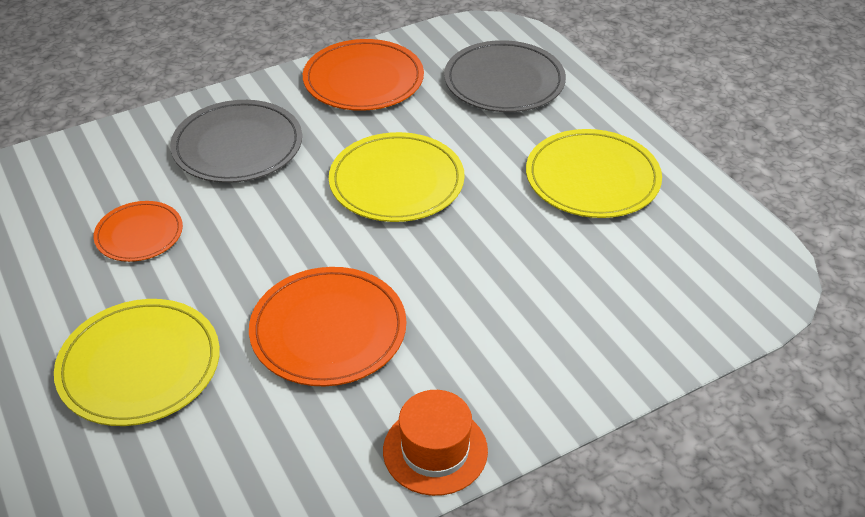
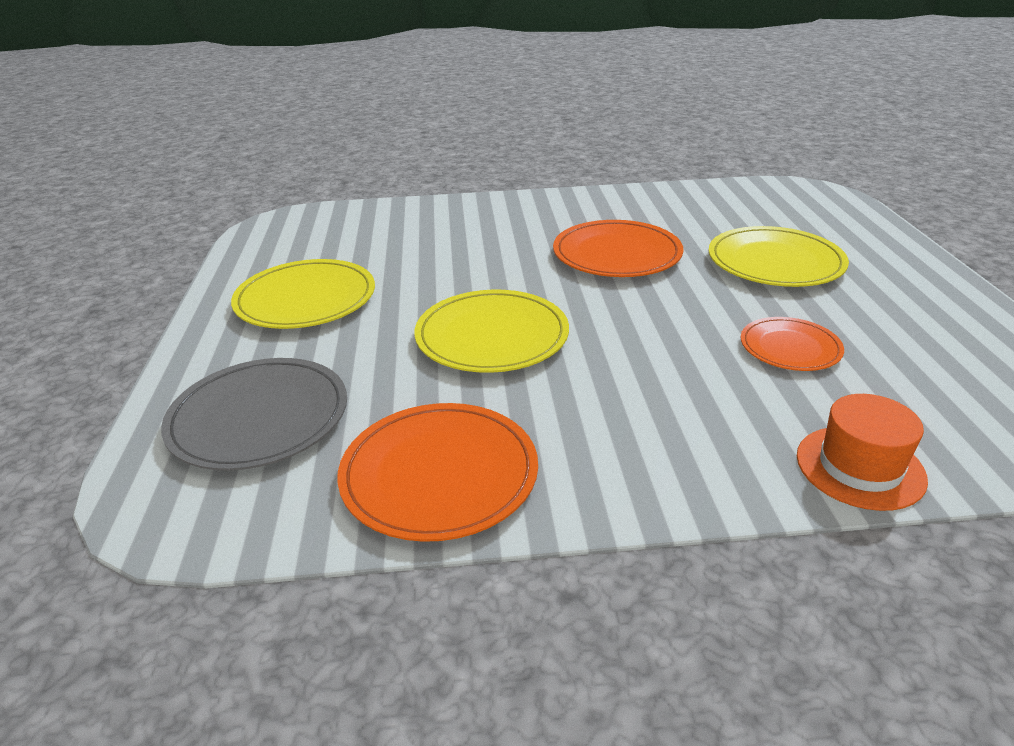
camera: 155 degrees left, 10 degrees down
grey plate [170,100,302,183] -> none
orange hat [383,390,488,496] -> orange hat moved to [797,394,928,511]

